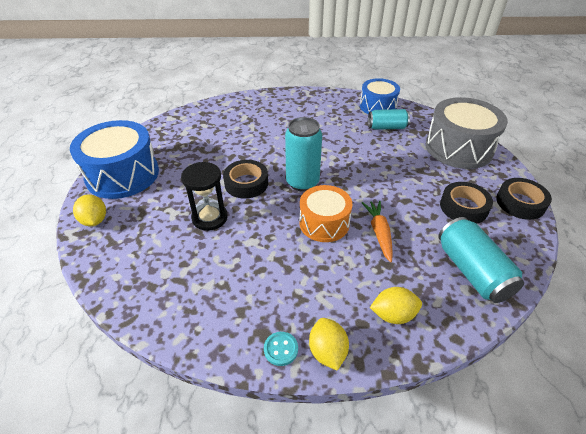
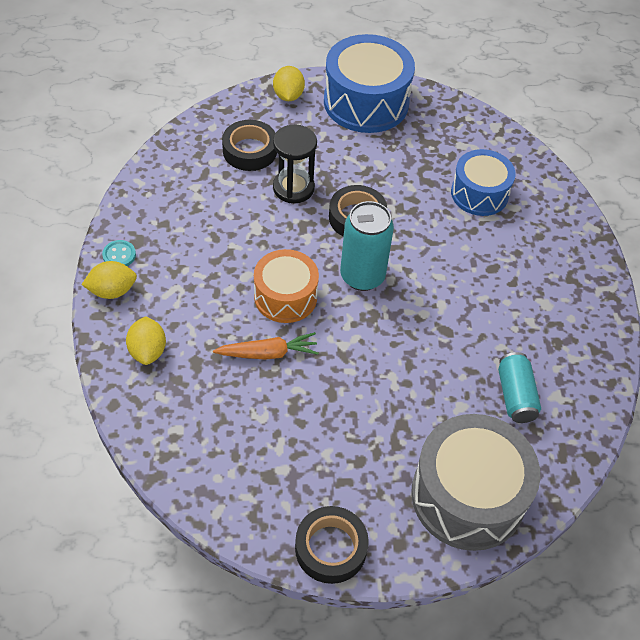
camera: 85 degrees right, 10 degrees up
yellow lemon [73,195,106,226] -> yellow lemon turned 60 degrees counterclockwise [273,66,305,101]
blue drum [360,78,400,114] -> blue drum moved to [451,149,516,216]
turquoise can [438,217,524,303] -> none
black tape [440,182,493,224] -> black tape moved to [222,120,277,171]

